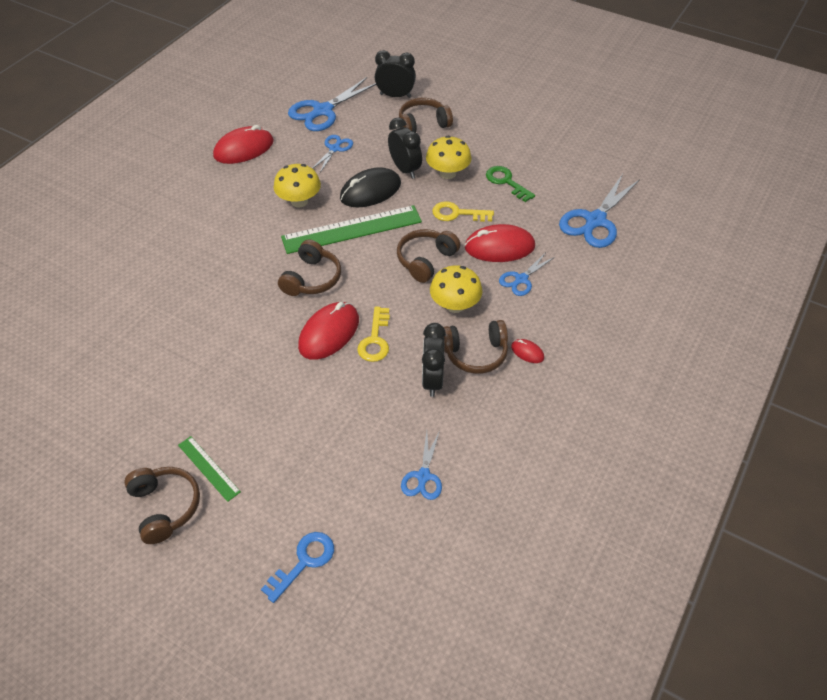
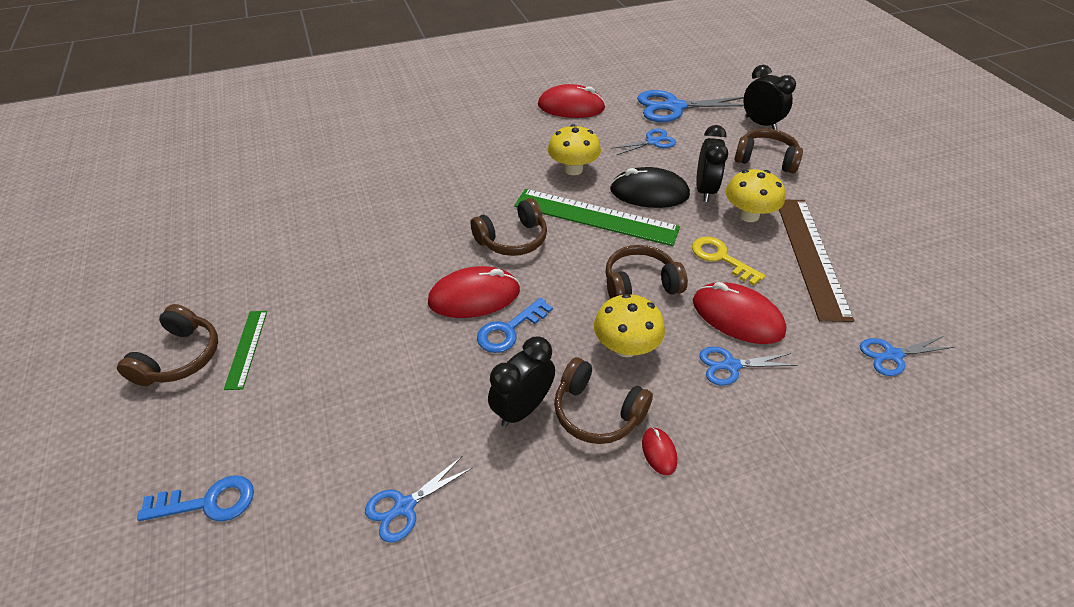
camera: 40 degrees right, 5 degrees down
yellow key [357,307,390,362] -> blue key [477,298,553,353]
green key [486,166,535,202] -> brown ruler [779,200,854,322]
blue scissors [559,174,640,248] -> blue scissors [860,336,954,376], size x0.55

